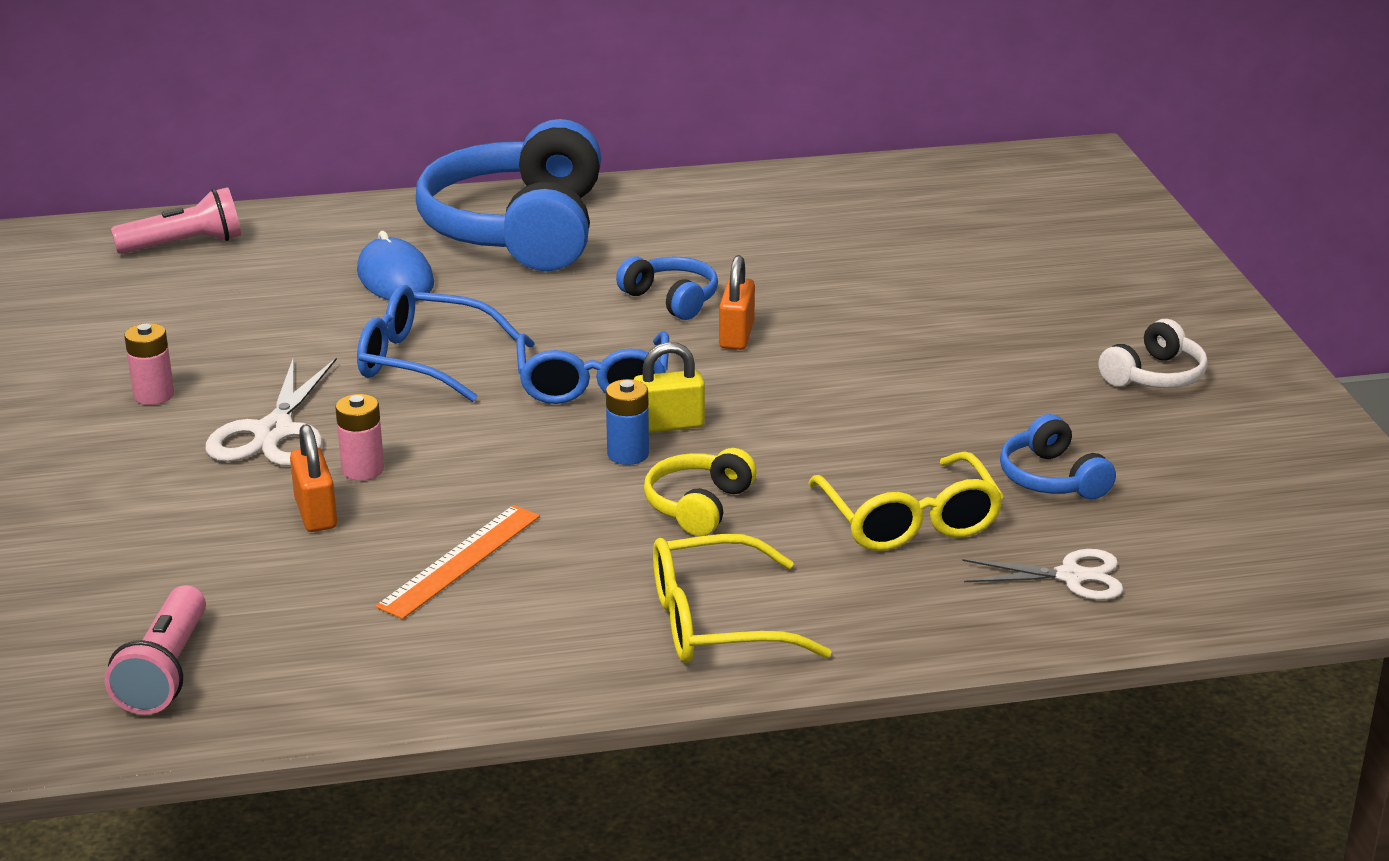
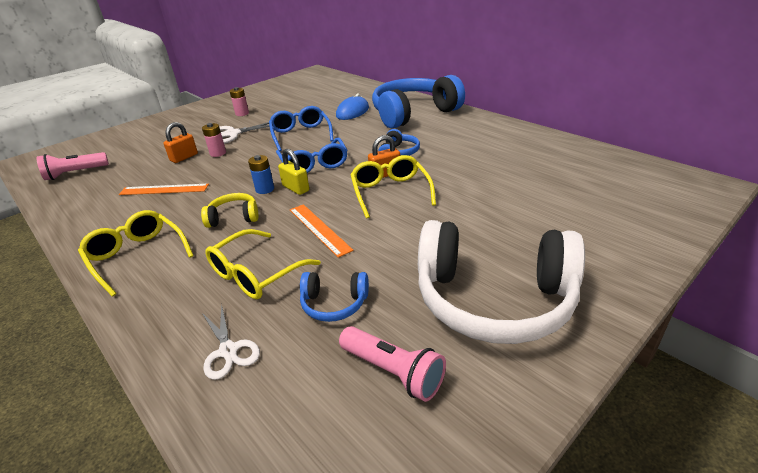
camera: 60 degrees right, 5 degrees up
pink flashlight [111,187,241,254] -> pink flashlight moved to [339,326,446,402]
blue glasses [516,331,669,404] -> blue glasses turned 75 degrees counterclockwise [276,138,347,173]
blue headphones [1000,414,1116,500] -> blue headphones turned 120 degrees counterclockwise [300,272,369,322]
white headphones [1099,319,1208,388] -> white headphones [418,220,585,344], size x2.29
none -> orange ruler [290,204,353,258]
none -> yellow glasses [350,155,436,218]

